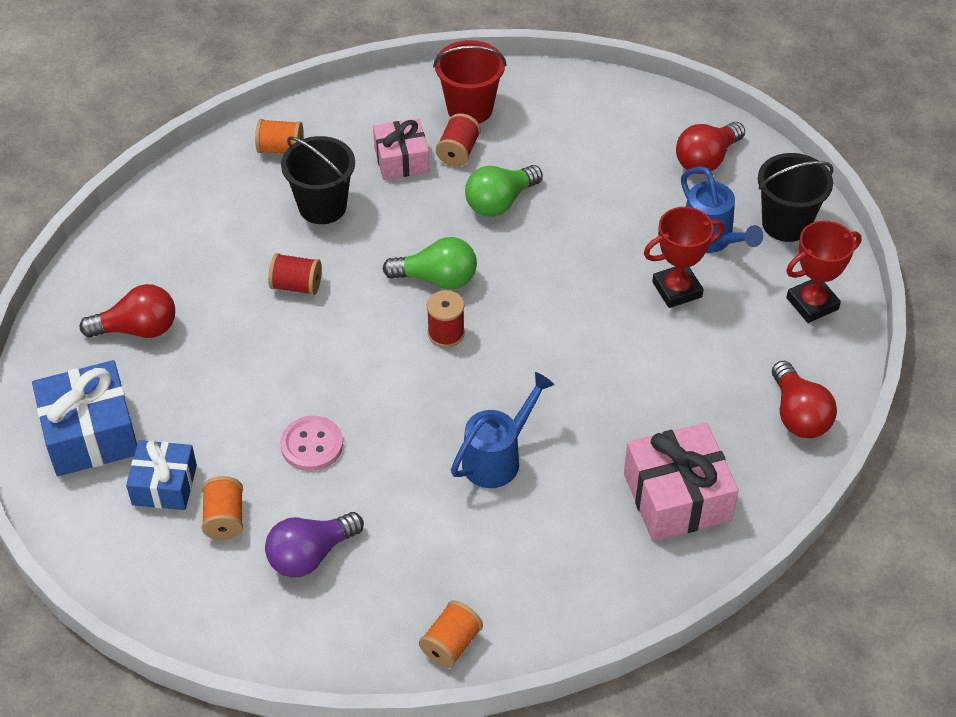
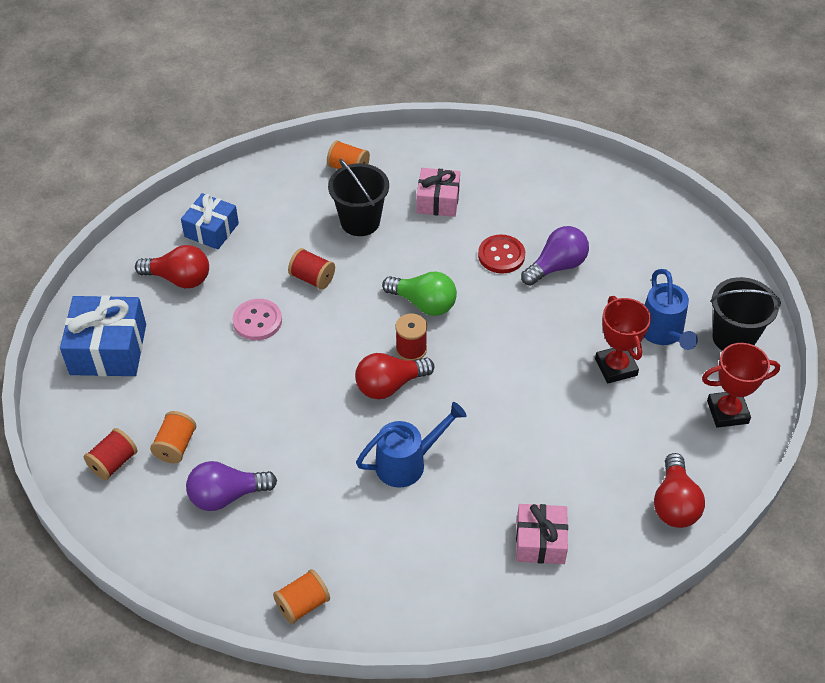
camera: 20 degrees right, 0 degrees up
blue gift [126,440,197,510] -> blue gift moved to [181,193,239,250]
pink button [280,416,343,471] -> pink button moved to [233,299,282,341]
red bucket [433,40,506,124] -> none
red spool [436,113,481,167] -> red spool moved to [84,428,138,480]
green light bulb [465,165,543,217] -> red button [478,235,525,273]
pink gift [624,423,739,541] -> pink gift [516,504,568,564], size x0.65
red trophy [644,207,724,308] -> red trophy turned 75 degrees clockwise [595,296,651,383]
red light bulb [676,122,745,174] -> red light bulb moved to [355,353,434,399]
none -> purple light bulb [521,226,589,286]

